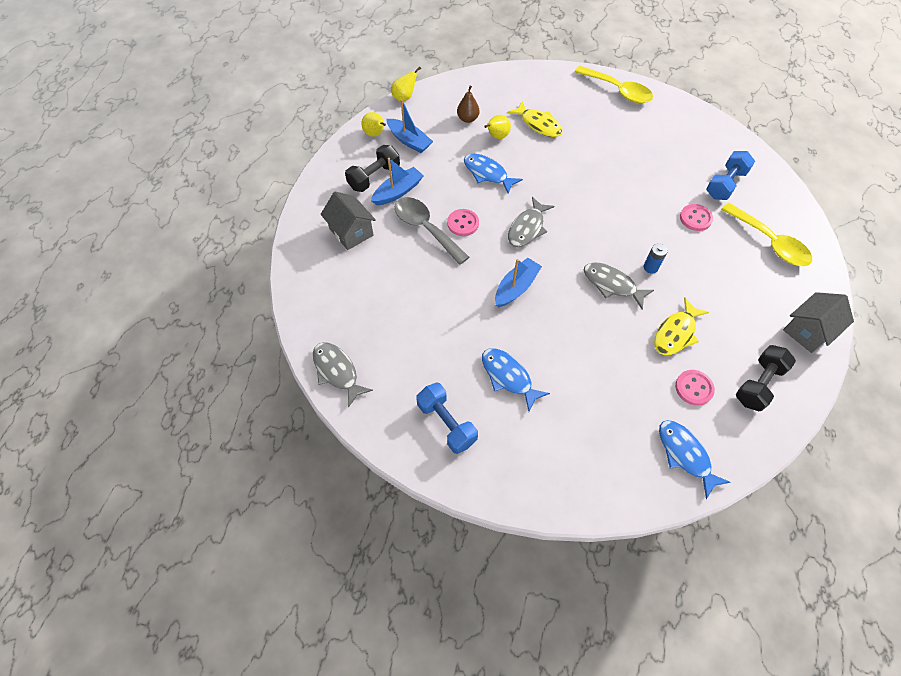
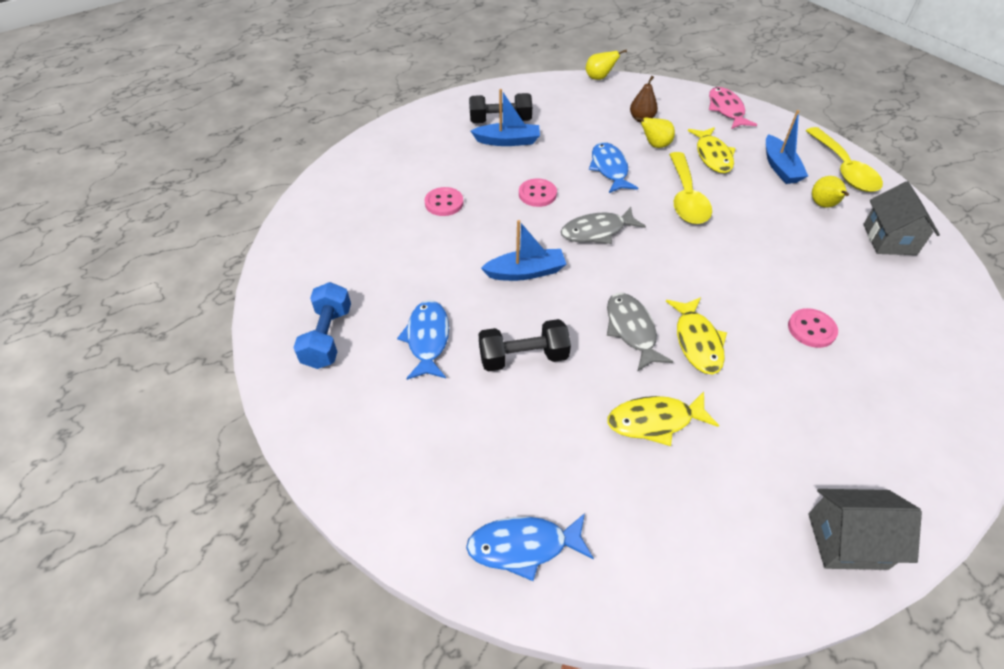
camera: 40 degrees right, 10 degrees down
grey fish [313,342,373,408] -> none
grey house [320,192,376,250] -> grey house moved to [863,181,940,255]
yellow pear [361,112,386,137] -> yellow pear moved to [812,176,849,207]
blue boat [386,99,433,153] -> blue boat moved to [766,110,808,184]
grey spoon [395,197,469,265] -> none
blue battery [644,243,668,274] -> yellow fish [666,297,727,374]
blue fish [659,420,731,499] -> blue fish turned 105 degrees counterclockwise [466,513,594,581]
pink button [675,370,715,406] -> pink button moved to [424,187,464,216]
blue dumbbell [706,151,755,200] -> none
yellow spoon [721,203,812,266] -> yellow spoon moved to [669,152,712,224]
black dumbbell [736,345,796,411] -> black dumbbell moved to [479,319,571,371]
none -> pink fish [709,87,757,129]

